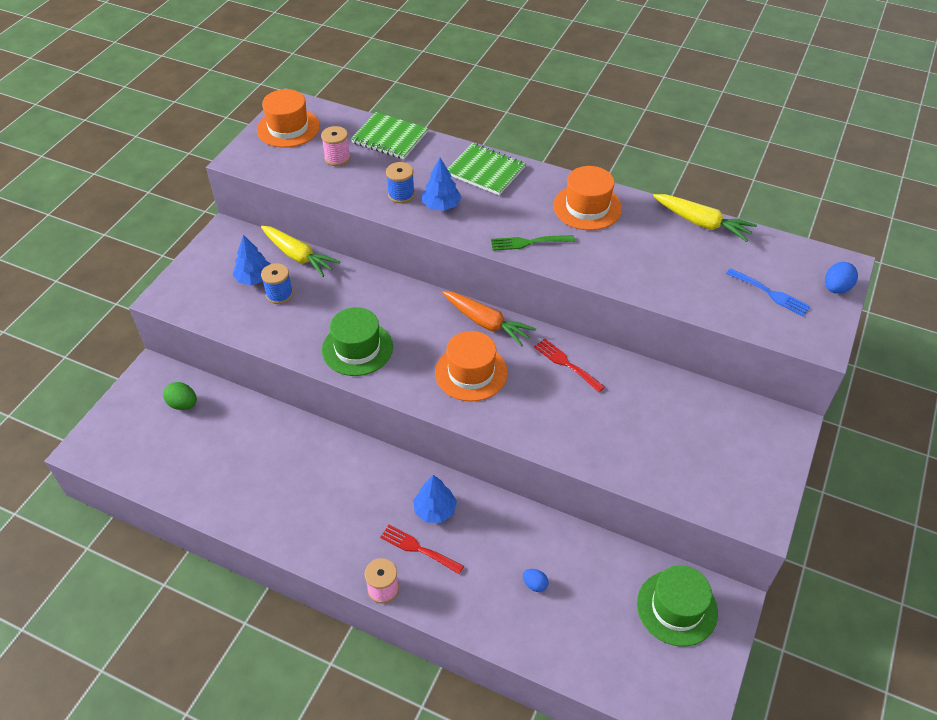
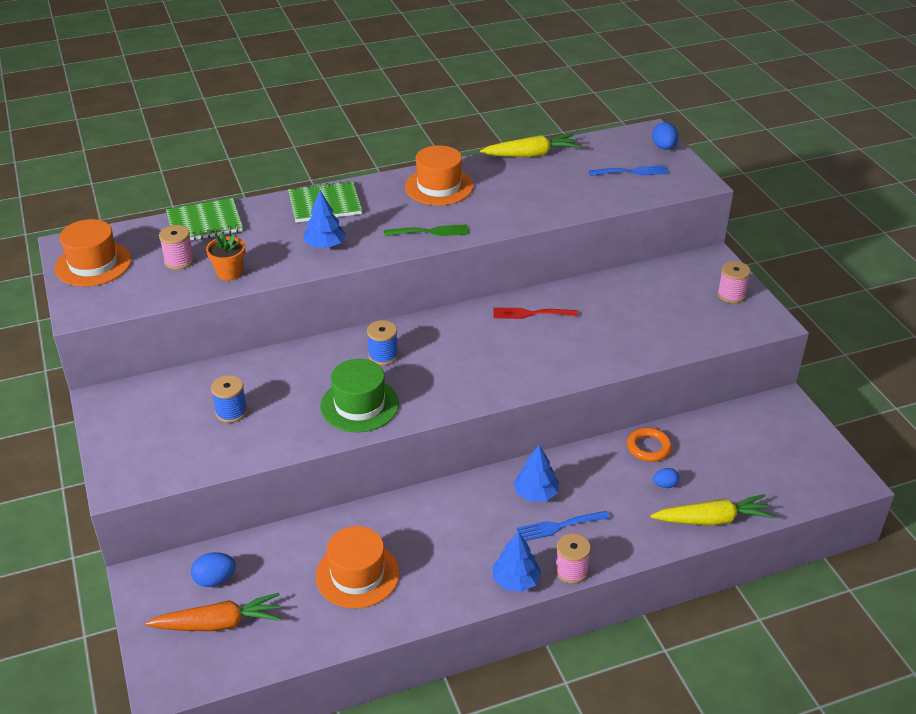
camera: 45 degrees left, 10 degrees down
green egg [163,382,197,410] -> blue egg [191,552,236,587]
blue tree [233,235,271,285] -> blue tree moved to [493,531,542,592]
yellow carrot [261,226,340,277] -> yellow carrot moved to [650,494,775,526]
red fork [380,525,464,574] -> blue fork [517,511,610,541]
blue spool [386,162,415,203] -> blue spool moved to [367,320,398,365]
orange hat [435,331,508,402] -> orange hat moved to [316,526,400,609]
orange carrot [442,291,536,347] -> orange carrot moved to [145,593,281,631]
green fork [491,235,575,251] -> green fork turned 135 degrees counterclockwise [384,225,469,236]
green hat [637,565,718,646] -> none
none -> orange flower pot [206,232,245,281]
none -> orange ring [627,427,672,462]
none -> pink spool [717,261,751,303]

